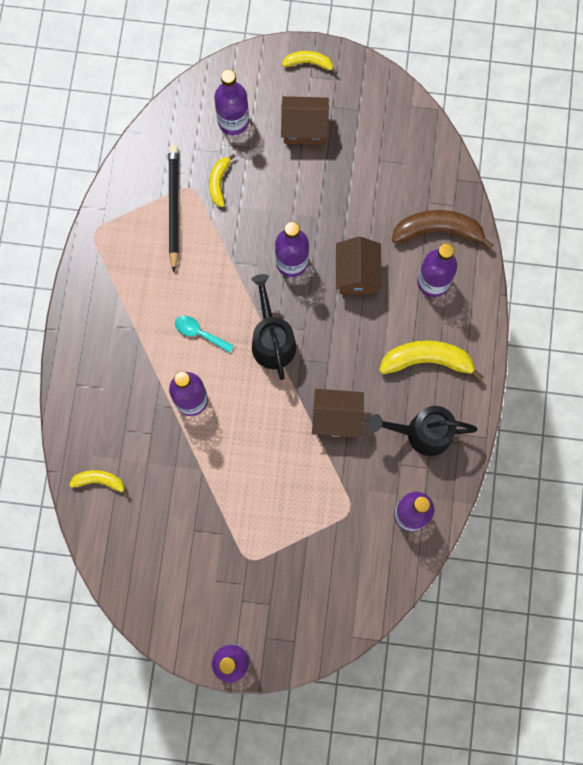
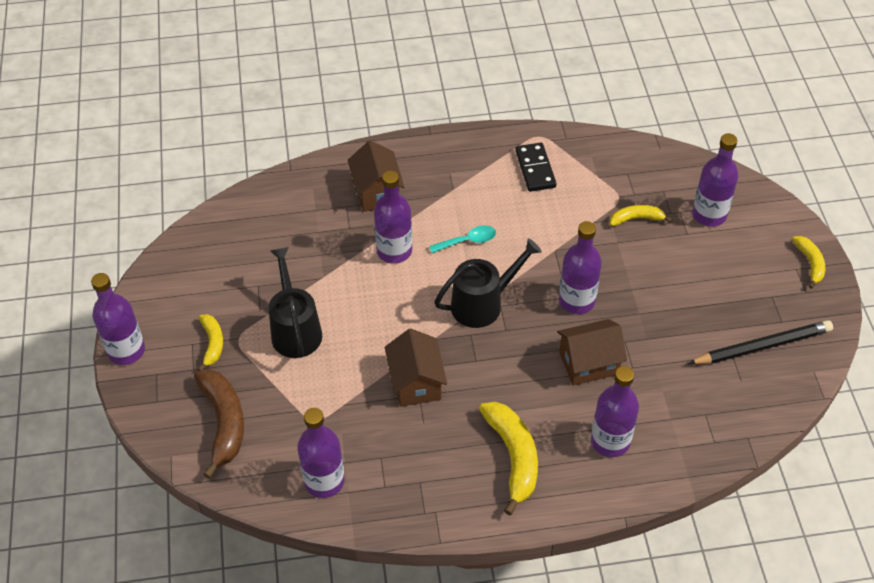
camera: 75 degrees right, 25 degrees down
yellow banana [69,470,129,497] -> yellow banana moved to [198,314,223,371]
black pencil [168,146,179,272] -> black pencil moved to [688,320,833,364]
turquoise spoon [175,316,234,353] -> turquoise spoon turned 60 degrees clockwise [429,225,496,253]
brown house [281,96,329,145] -> brown house moved to [348,140,404,212]
black watering can [369,406,478,456] -> black watering can moved to [268,247,322,358]
brown banana [392,210,494,250] -> brown banana moved to [194,369,244,478]
none -> black domino [515,143,557,192]

